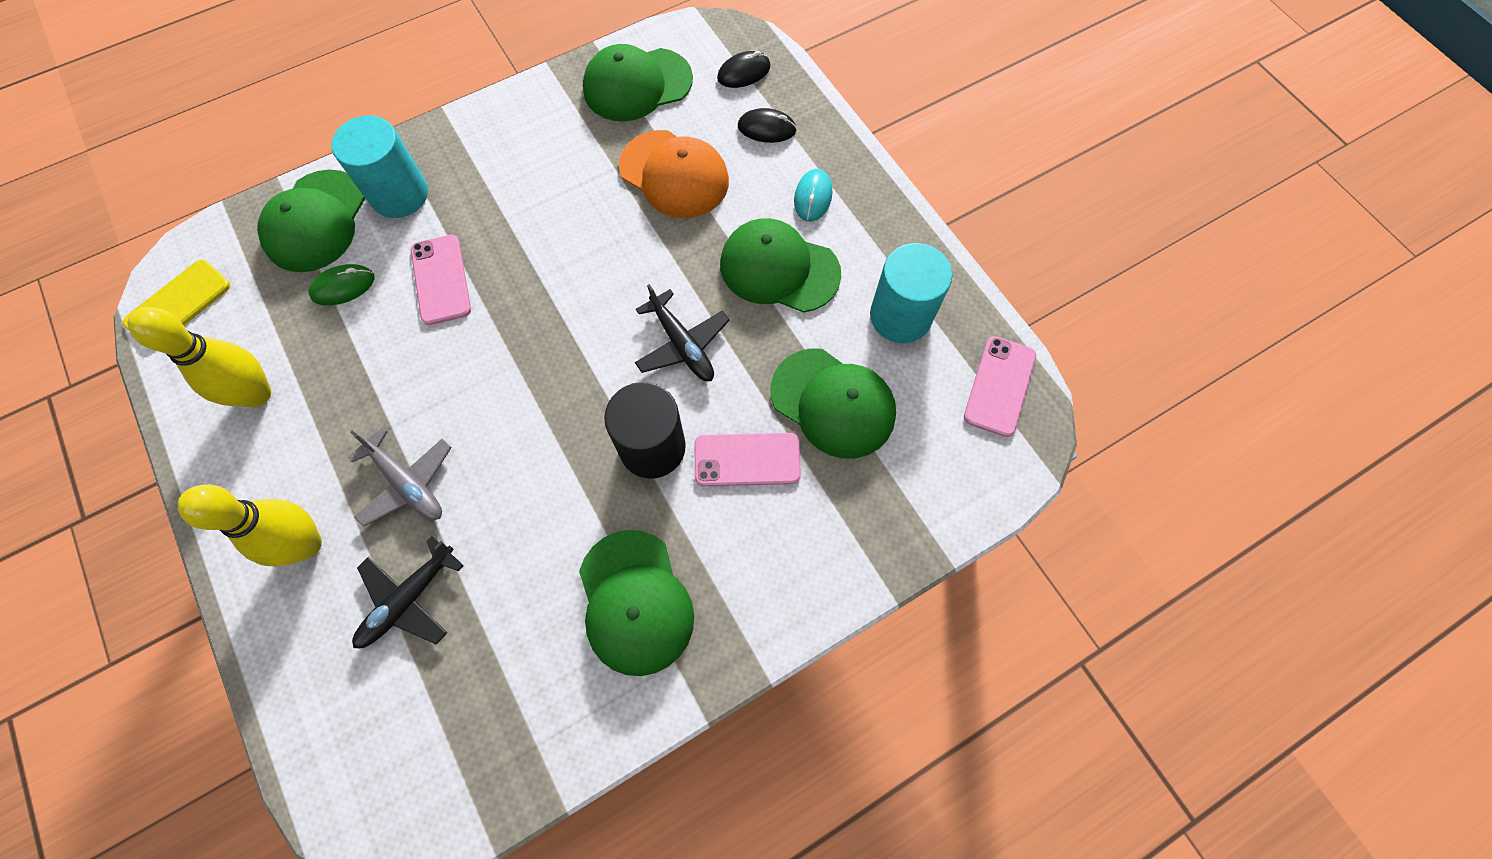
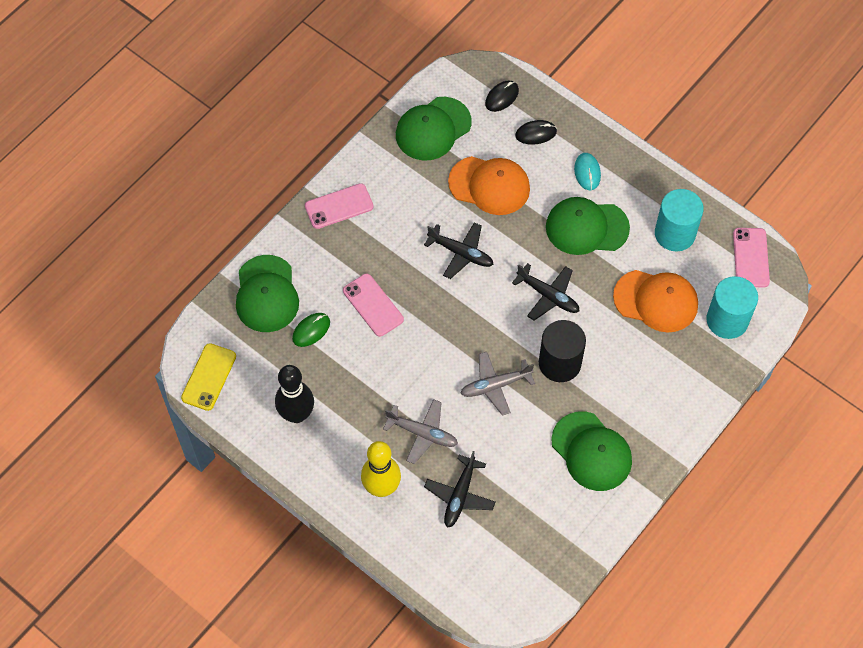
camera: 20 degrees left, 5 degrees down
yellow bowling pin [127,307,271,407] -> black bowling pin [275,365,314,423]
turquoise cylinder [332,116,428,218] -> turquoise cylinder moved to [706,276,758,339]
pink phone [694,433,801,487] -> pink phone moved to [305,183,374,229]
green cap [770,348,896,459] -> orange cap [613,270,698,333]
none -> black plane [424,222,494,279]
none -> grey plane [460,352,535,416]

